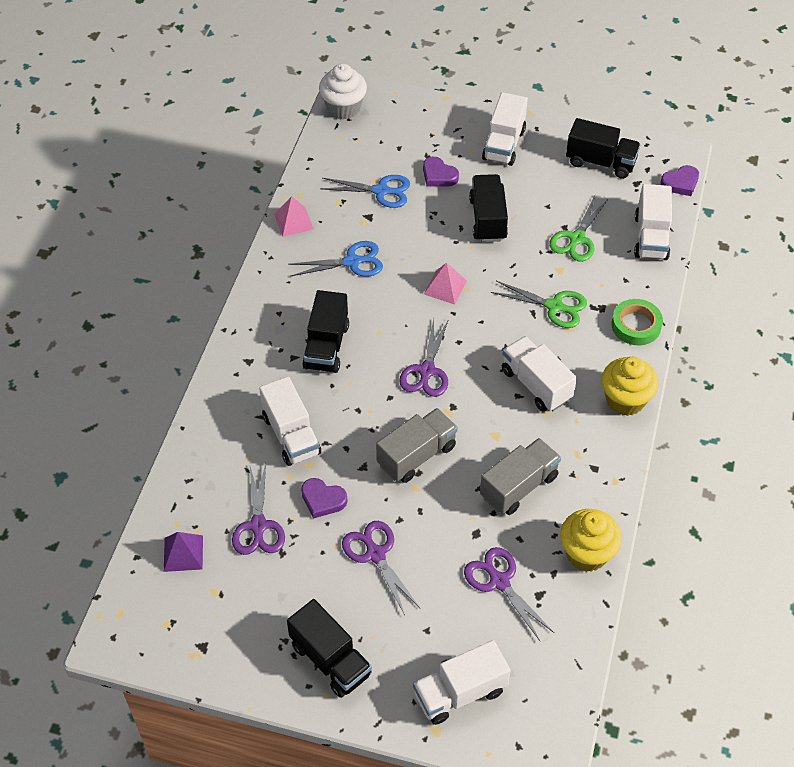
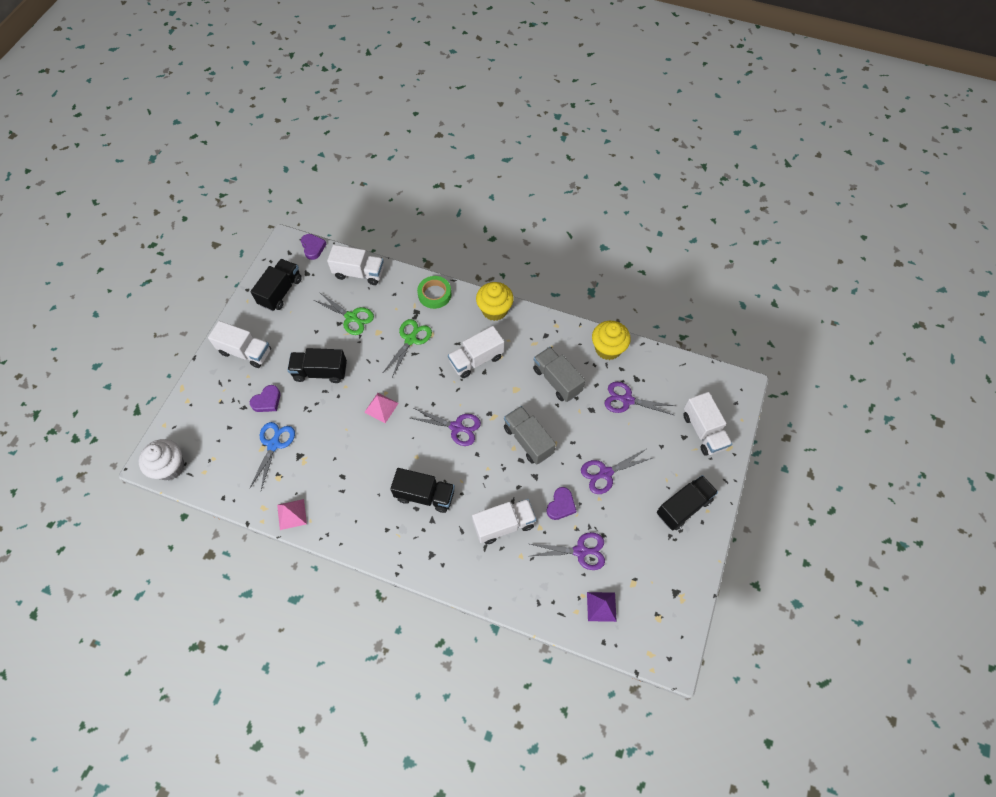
camera: 85 degrees left, 10 degrees up
blue scissors [288,241,383,277] -> none
purple scissors [464,547,554,641] -> purple scissors turned 45 degrees clockwise [605,382,675,416]

